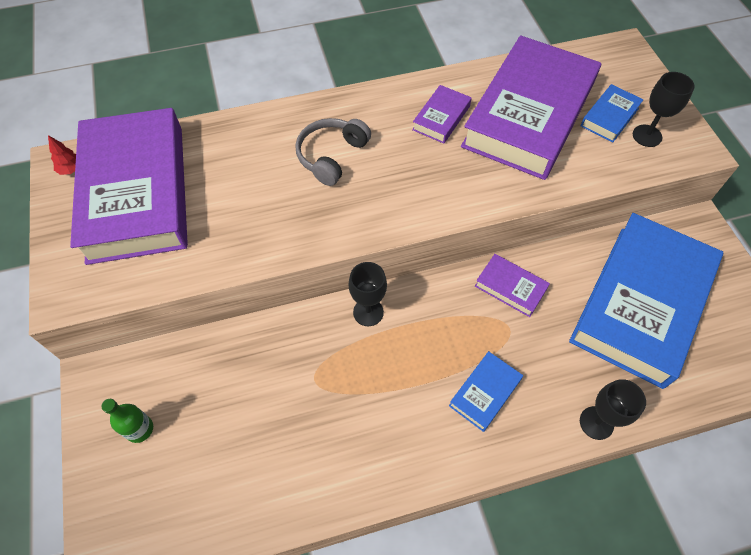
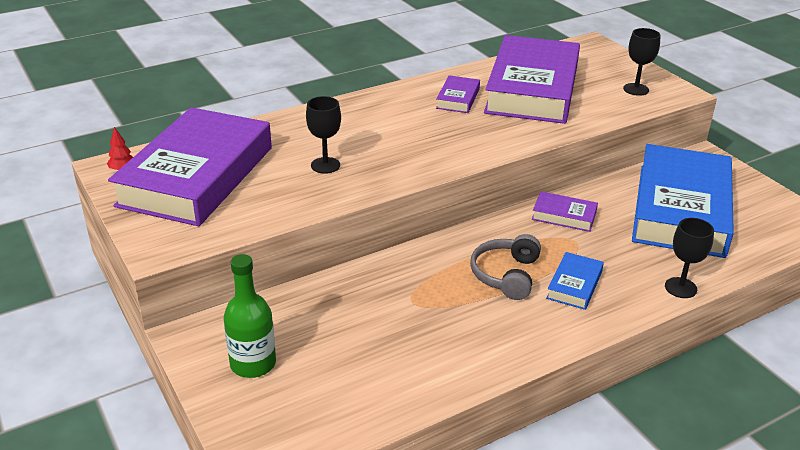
camera: 15 degrees left, 25 degrees down
purple book [70,108,188,265] -> purple book turned 45 degrees clockwise [108,107,272,226]
green bottle [102,399,153,443] -> green bottle [224,254,276,378], size x1.56
grey headphones [295,118,371,186] -> grey headphones moved to [470,234,541,300]
black goblet [348,262,387,326] -> black goblet moved to [306,96,341,174]
blue book [581,84,644,143] -> none

